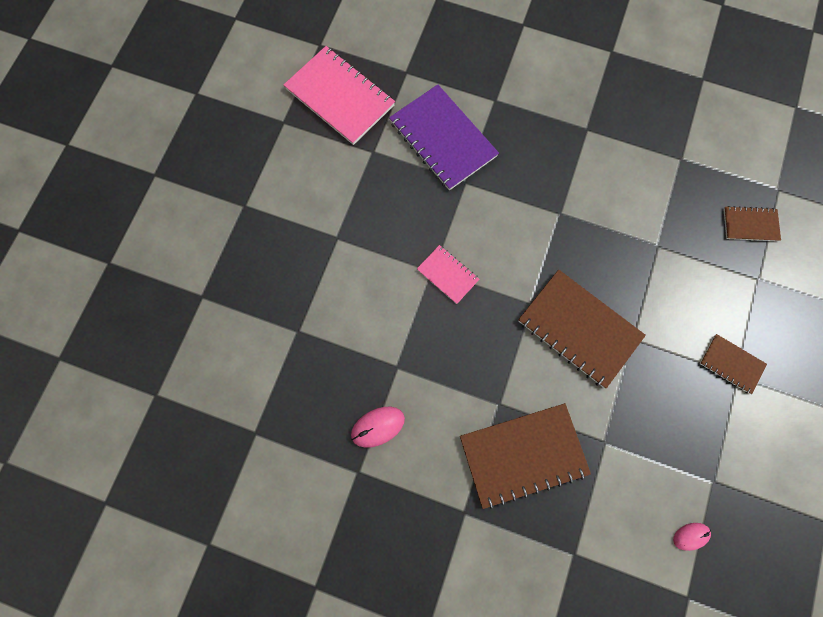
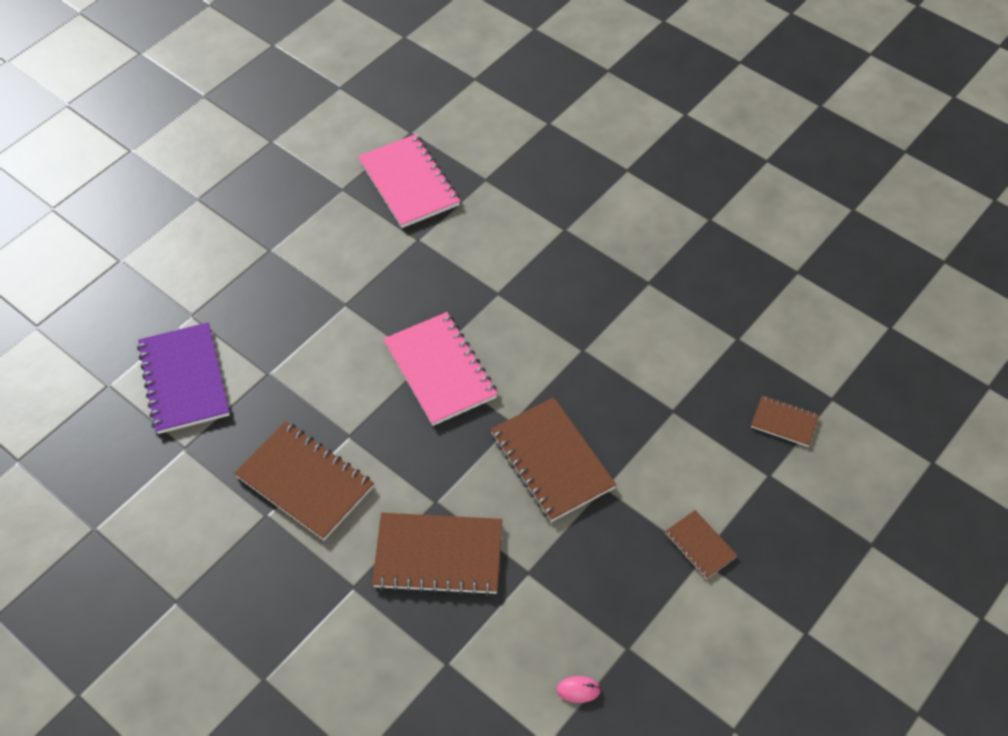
camera: 20 degrees right, 20 degrees down
pink mouse [351,407,405,448] -> brown notebook [234,421,374,540]
purple notebook [389,85,499,191] -> purple notebook moved to [137,322,230,434]
pink notebook [417,245,480,304] -> pink notebook [384,312,498,426], size x1.93

